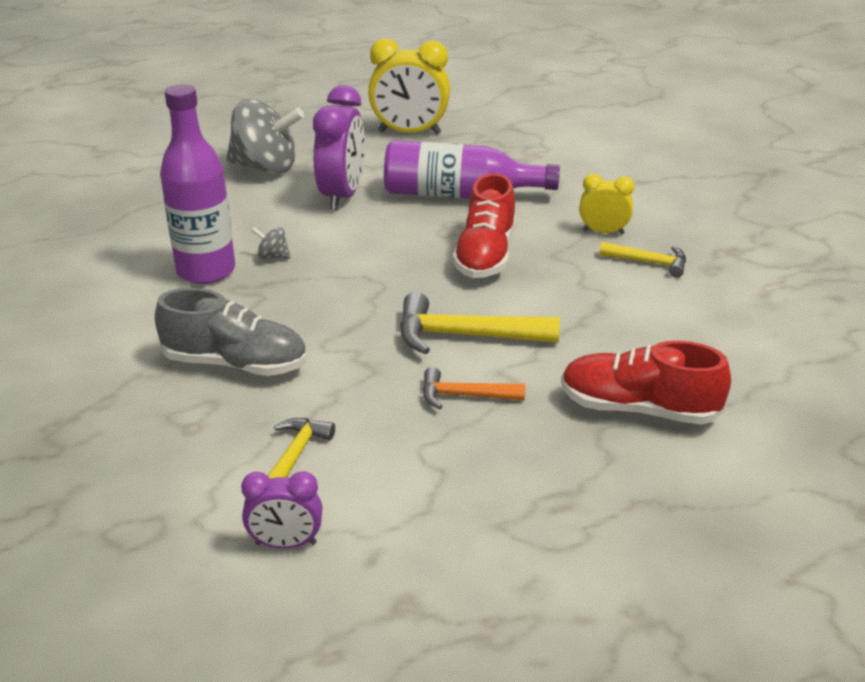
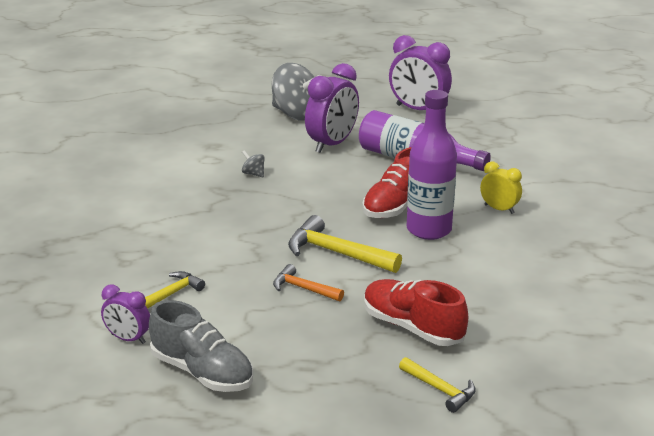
camera: 25 degrees right, 5 degrees down
grey shoe [155,288,307,376] -> grey shoe moved to [149,300,253,392]
purple bottle [160,84,235,284] -> purple bottle moved to [407,90,457,240]
yellow clock [368,39,450,134] -> purple clock [389,35,452,110]
yellow hammer [599,242,686,278] -> yellow hammer moved to [399,357,476,413]

